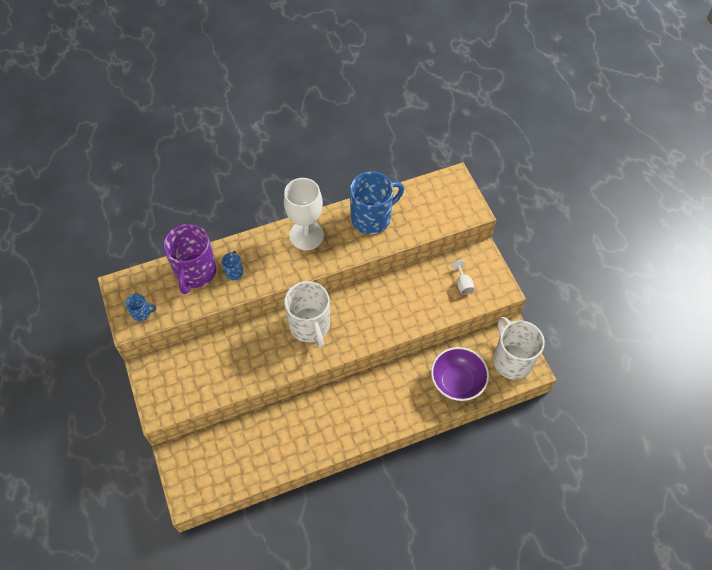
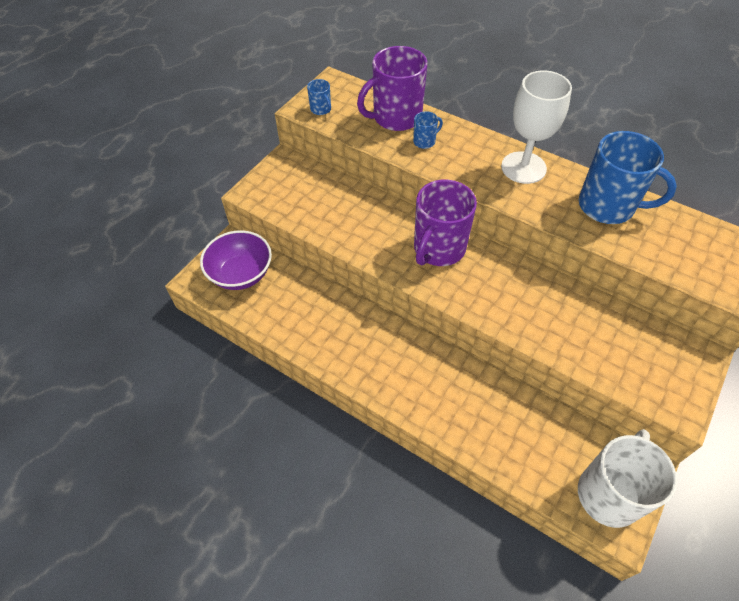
camera: 55 degrees right, 5 degrees down
white mug [284,281,330,348] -> purple mug [414,180,477,266]
purple bowl [431,347,489,401] -> purple bowl moved to [200,230,272,290]
white goblet [451,260,475,295] -> none

